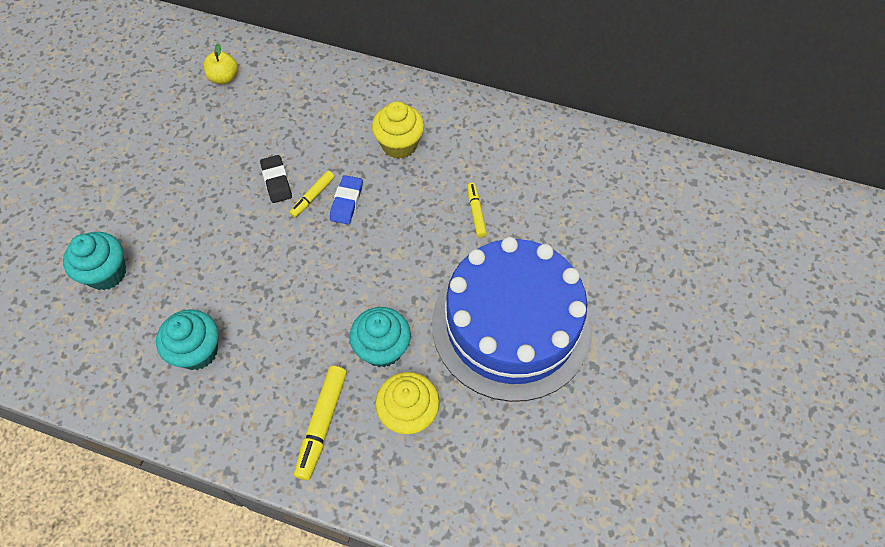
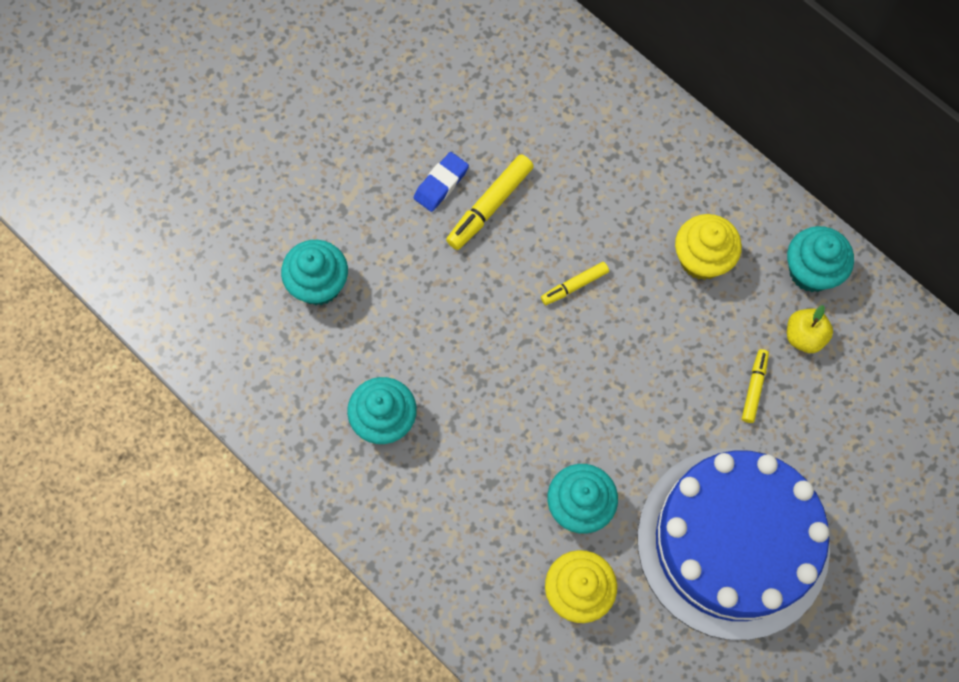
camera: 25 degrees right, 10 degrees up
yellow apple [204,43,238,84] -> yellow apple moved to [787,305,833,353]
black eraser [260,155,292,203] -> none
yellow marker [294,366,347,480] -> yellow marker moved to [446,154,534,250]
blue eraser [330,175,363,224] -> blue eraser moved to [414,152,469,212]
none -> turquoise cupcake [787,226,854,292]

